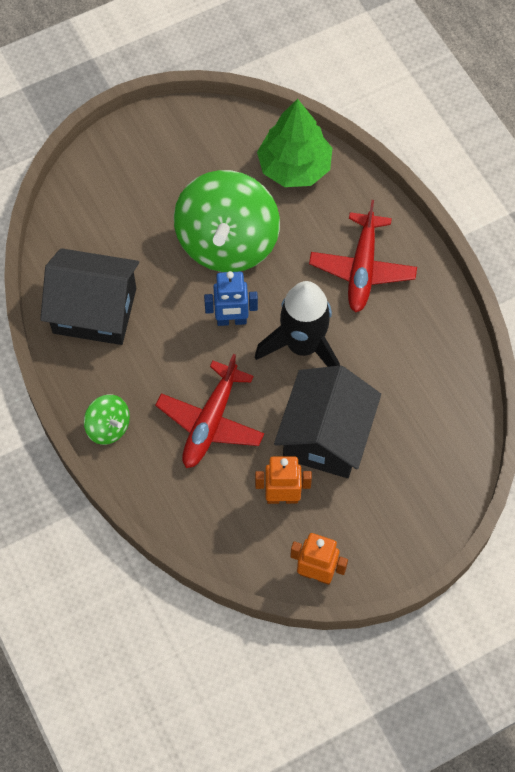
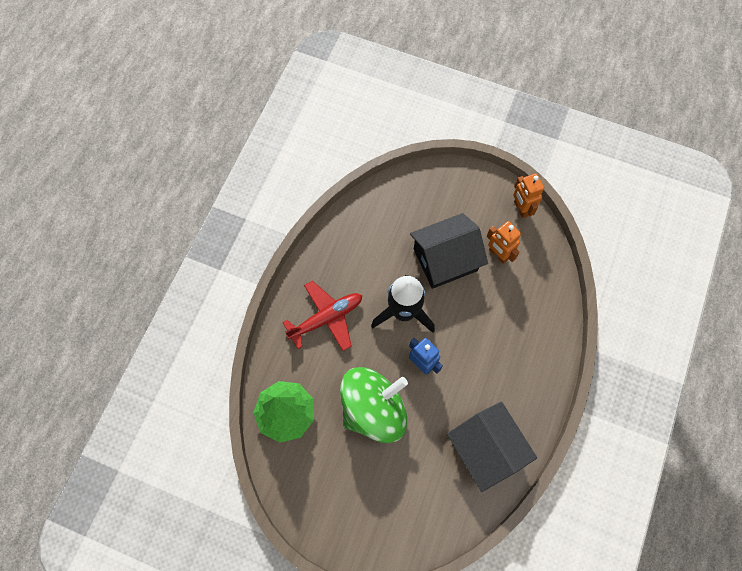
camera: 130 degrees left, 5 degrees up
green spinning top [84,394,130,445] -> none
red plane [155,354,264,468] -> none

